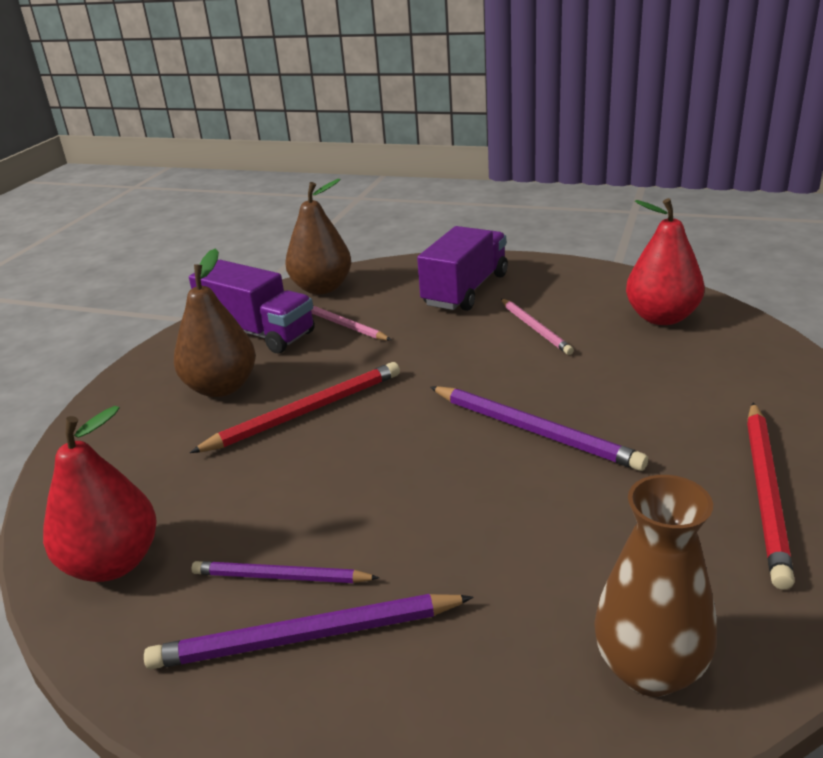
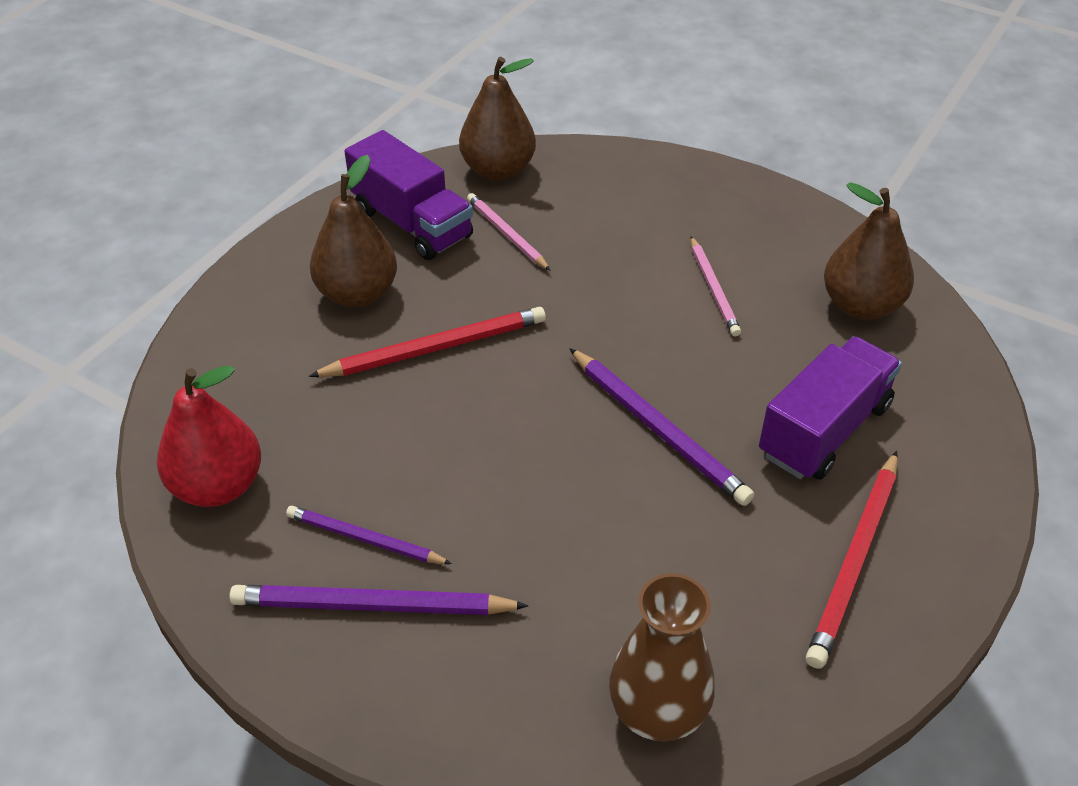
camera: 10 degrees right, 15 degrees up
purple truck [417,226,508,311] -> purple truck moved to [759,337,902,480]
red pear [626,198,705,325] -> brown pear [824,182,914,320]

